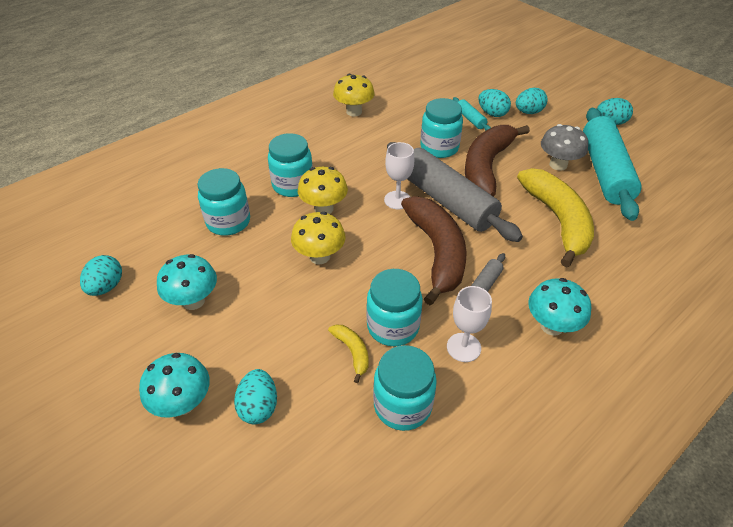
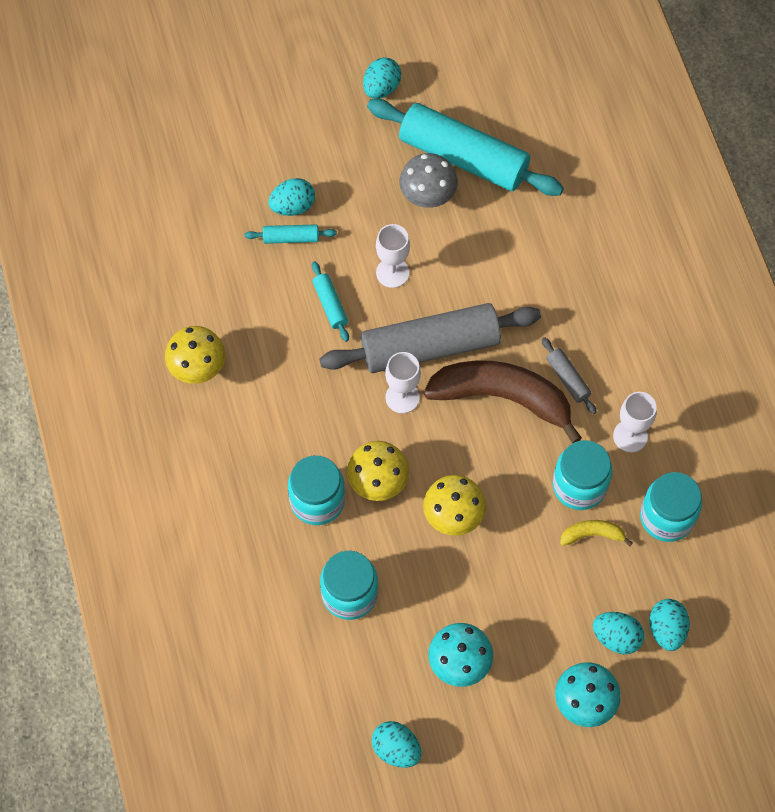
camera: 65 degrees left, 20 degrees up
turquoise jar [420,98,463,158] -> turquoise rolling pin [312,261,349,342]
brown banana [465,125,530,197] -> white goblet [376,224,410,288]
turquoise egg [516,88,548,114] -> turquoise egg moved to [649,599,690,651]
yellow banana [517,168,594,267] -> none
turquoise mushroom [528,278,591,336] -> none

